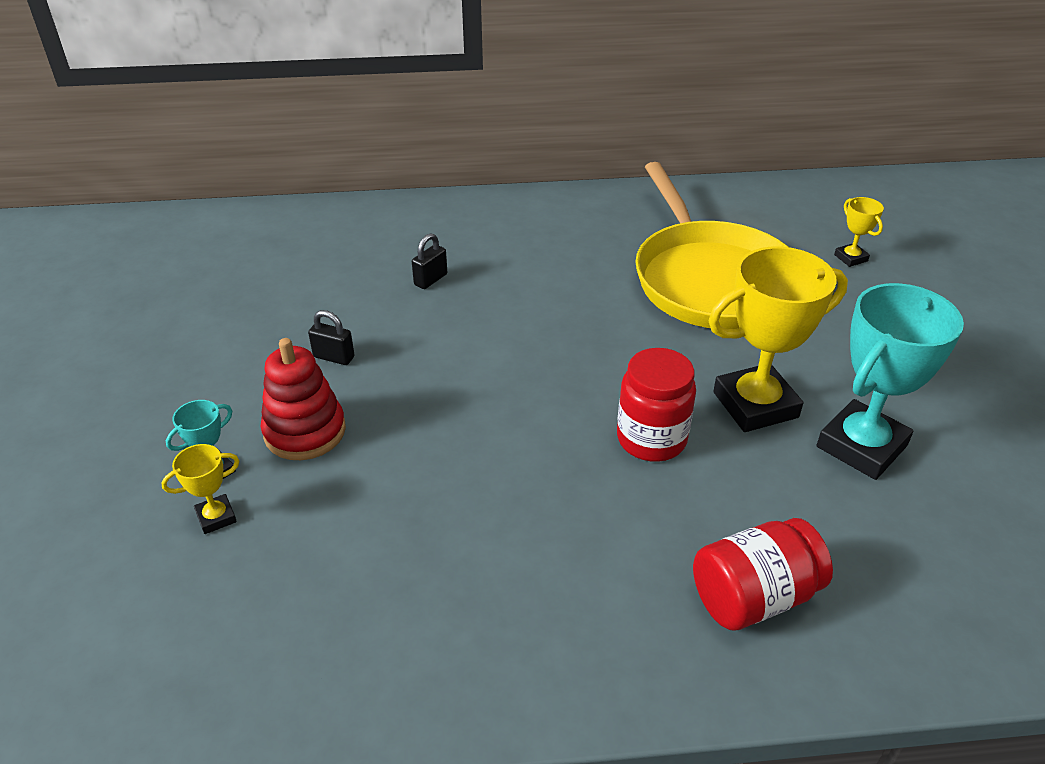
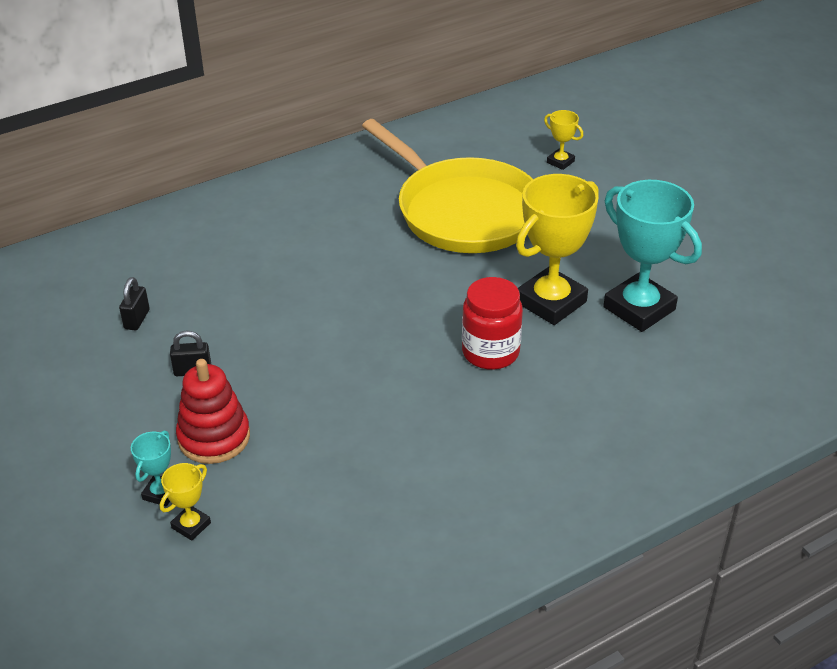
camera: 25 degrees left, 0 degrees up
black padlock [412,233,447,289] -> black padlock moved to [119,277,150,330]
red jar [693,518,833,631] -> none
turquoise trophy [817,283,964,480] -> turquoise trophy turned 60 degrees counterclockwise [604,180,702,332]

